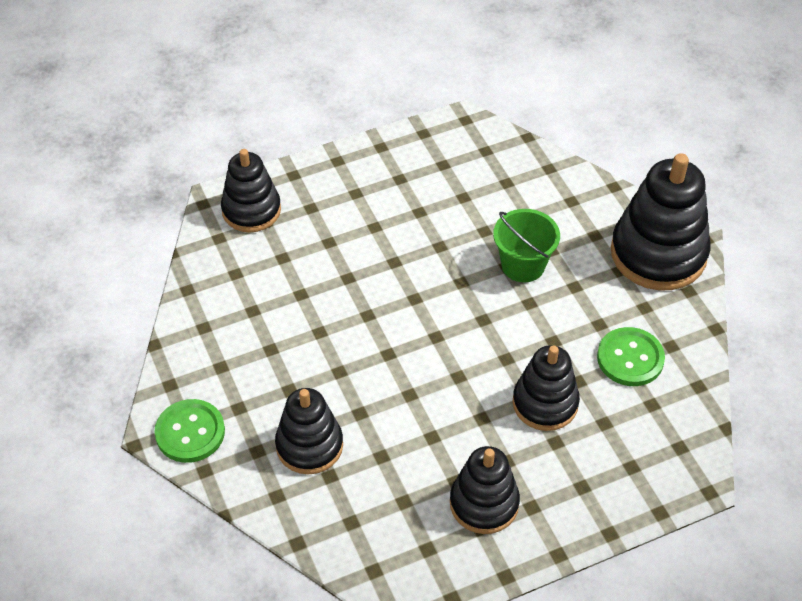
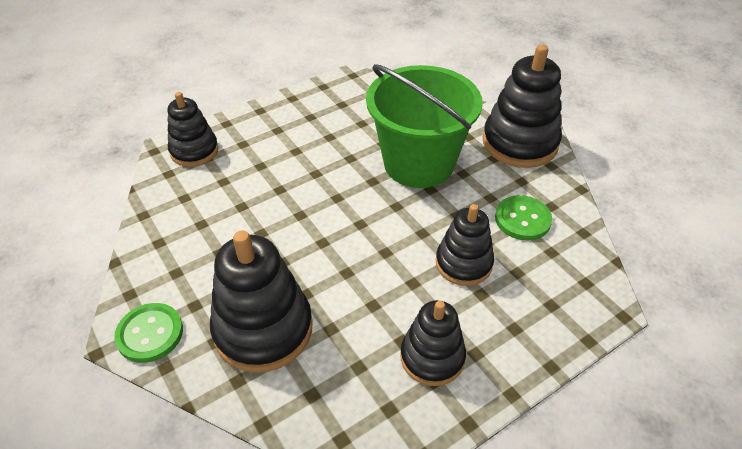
camera: 10 degrees left, 5 degrees down
black stacking toy [275,388,343,474] -> black stacking toy [210,230,312,373], size x1.59
green bucket [493,209,560,283] -> green bucket [366,64,482,188], size x2.02

